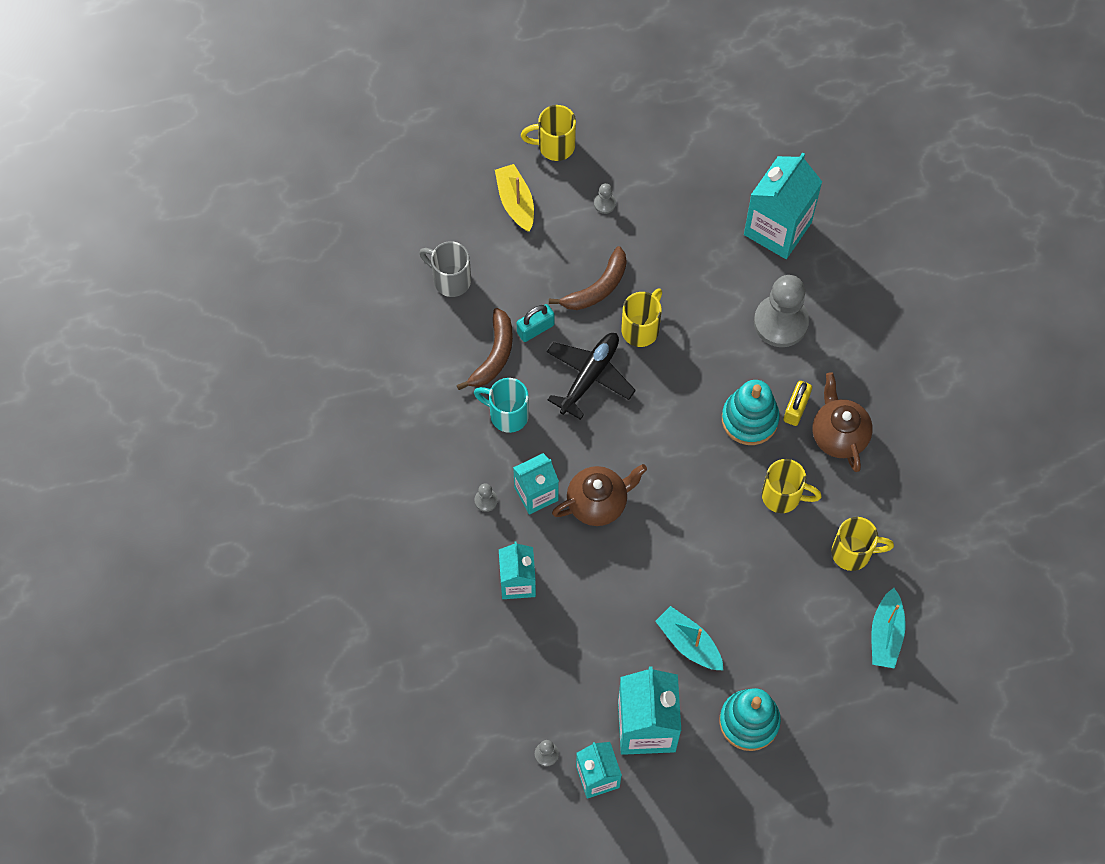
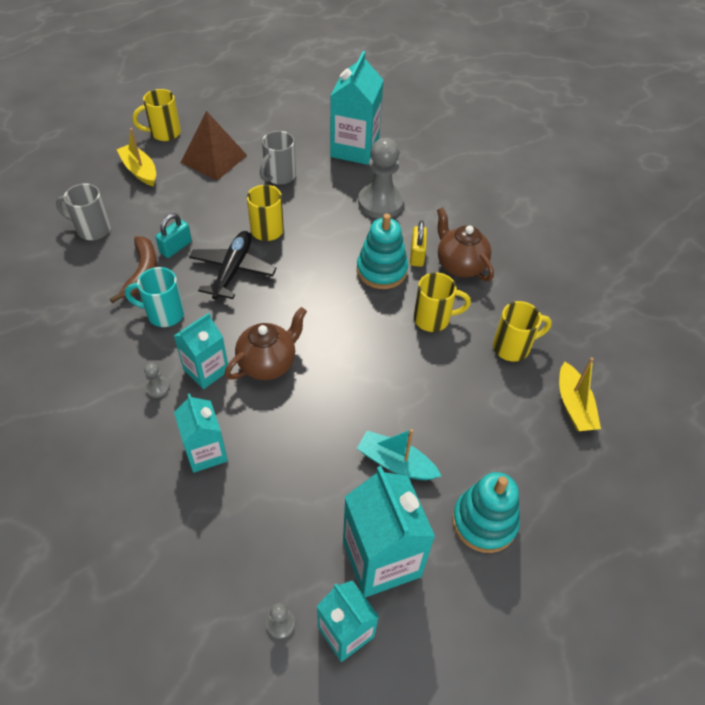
camera: 20 degrees left, 15 degrees down
brown banana [549,246,627,310] -> none
grey pawn [594,183,616,214] -> brown pyramid [180,111,247,181]
turquoise boat [871,588,906,669] -> yellow boat [559,357,601,431]
none -> grey mug [260,131,296,185]

